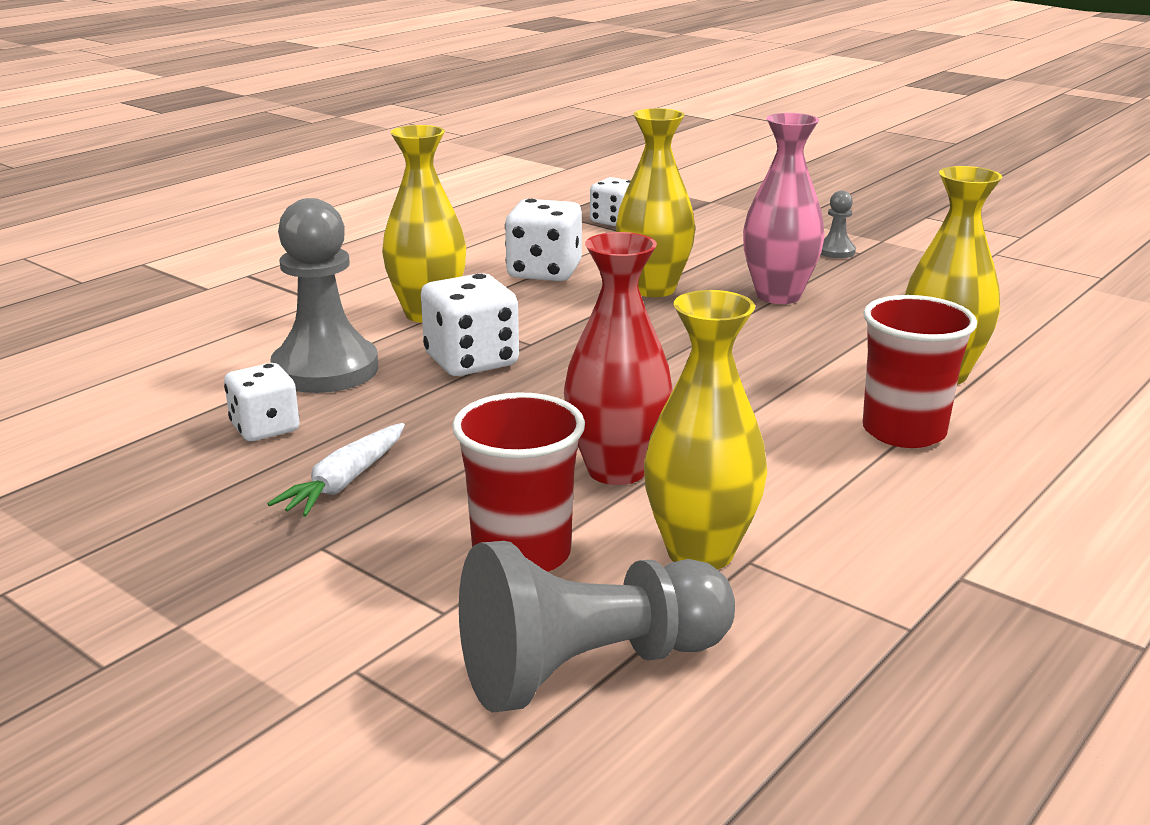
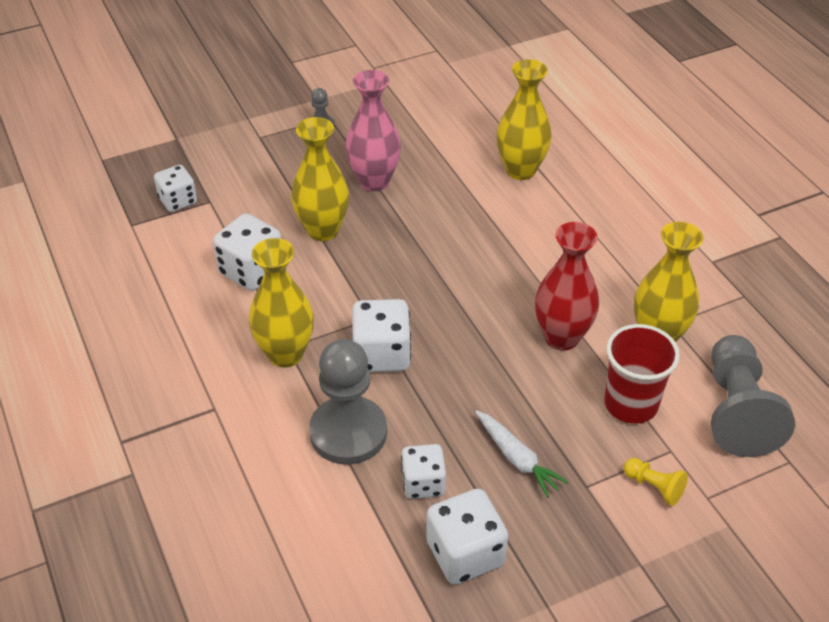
camera: 65 degrees left, 20 degrees up
red cup [863,295,977,448] -> none
none -> white dice [426,489,508,585]
none -> yellow pawn [624,458,688,506]

